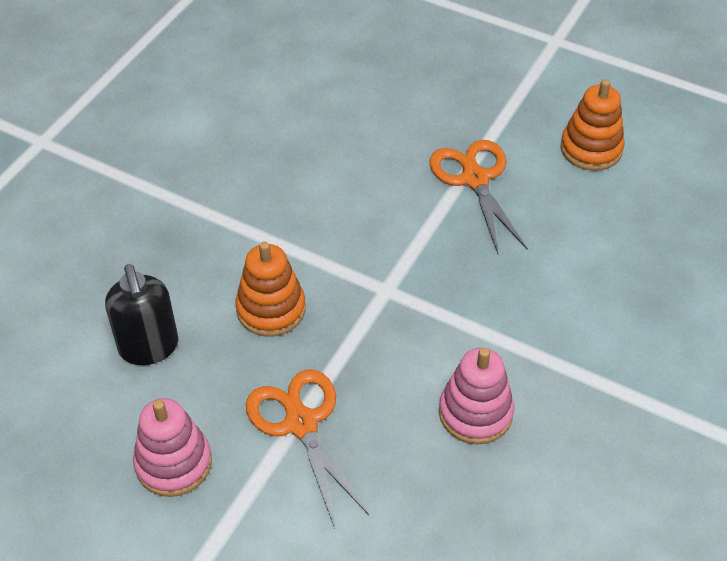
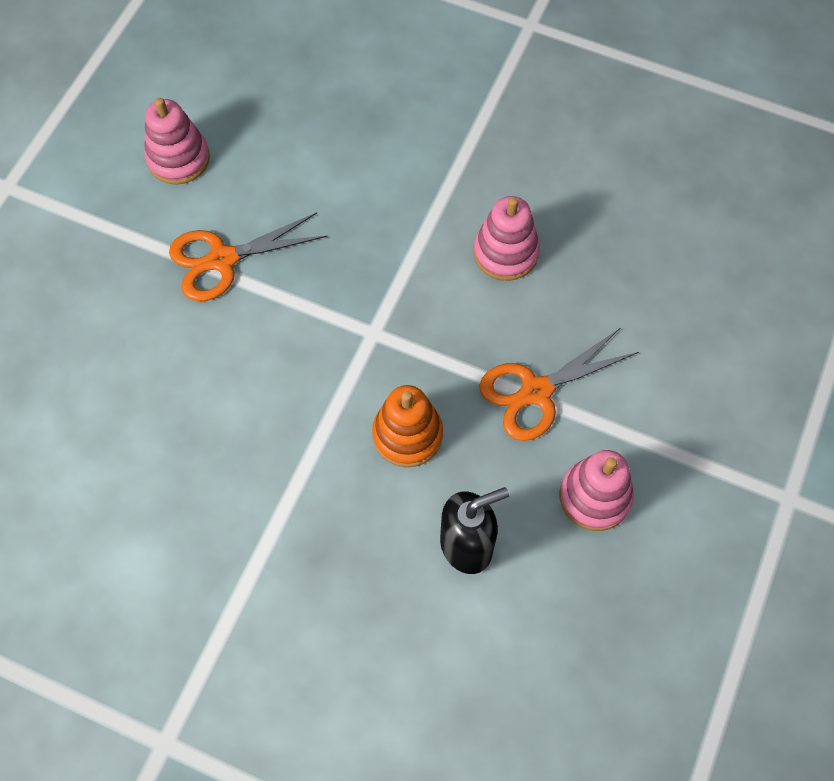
camera: 95 degrees left, 15 degrees up
orange stacking toy [561,79,624,171] -> pink stacking toy [144,98,210,185]

